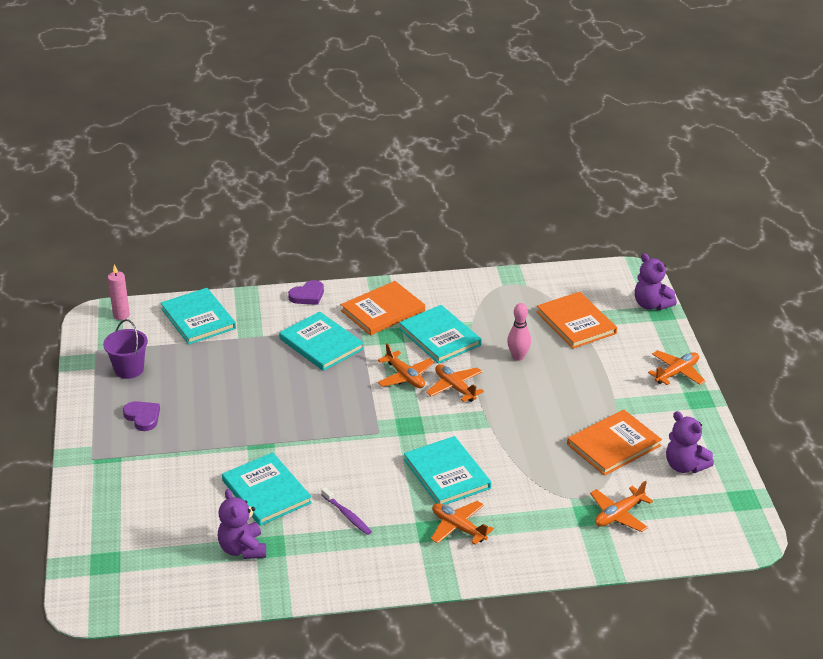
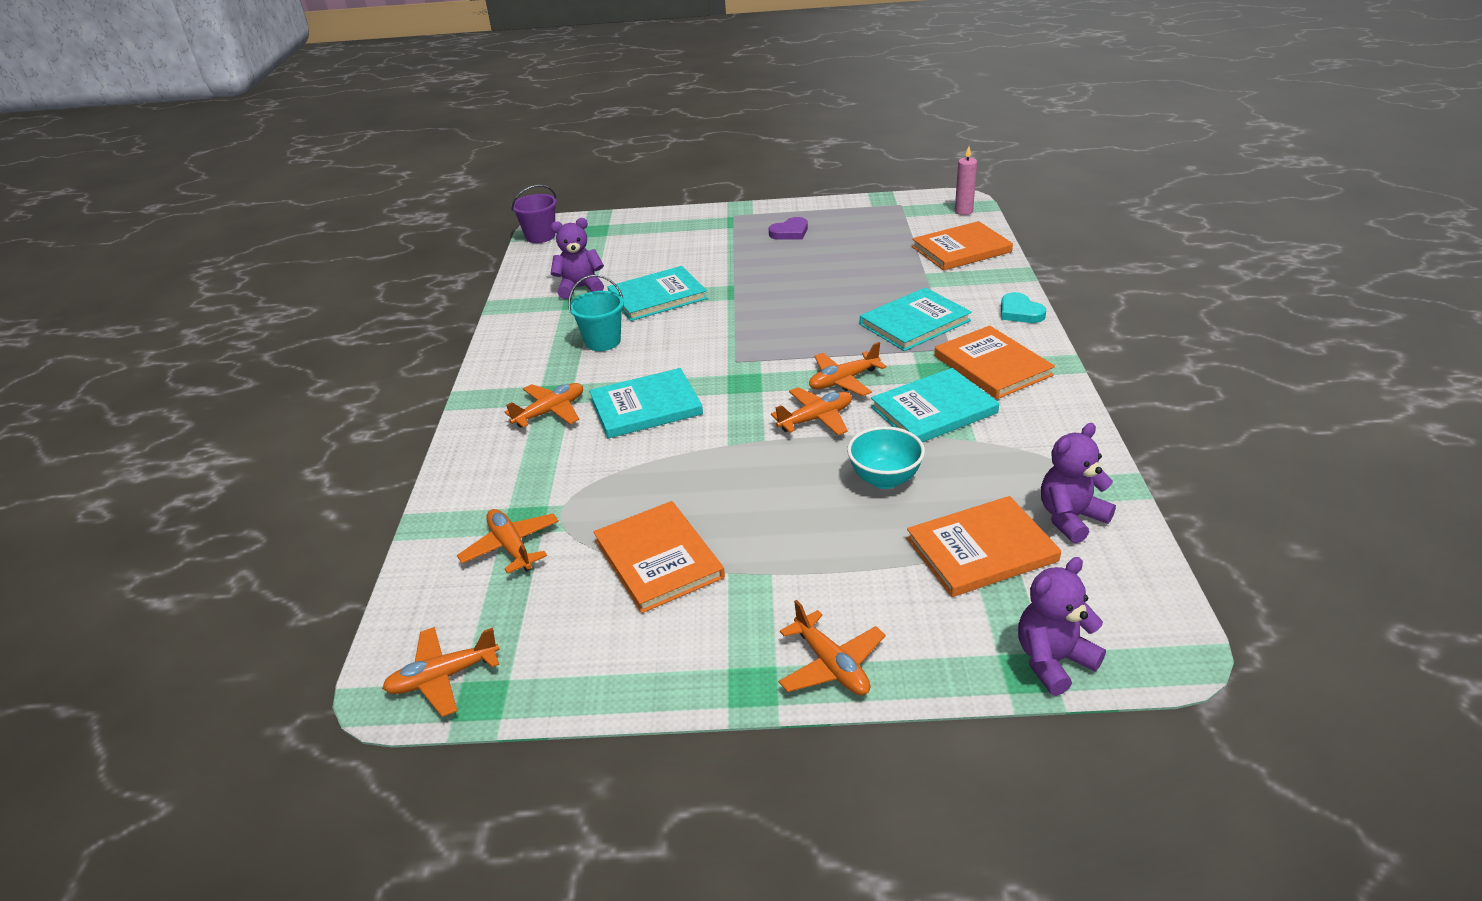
camera: 100 degrees right, 0 degrees up
purple bucket [103,319,148,379] -> purple bucket moved to [511,185,557,243]
turquoise book [161,288,236,345] -> orange book [912,221,1013,271]
purple heart [288,280,324,305] -> turquoise heart [1001,292,1046,323]
purple toothbrush [321,487,372,535] -> turquoise bucket [568,275,624,351]
pink bowling pin [507,303,531,361] -> turquoise bowl [847,426,925,489]
purple teddy bear [666,411,714,473] -> purple teddy bear moved to [1041,423,1116,544]
none -> orange plane [382,627,499,717]

